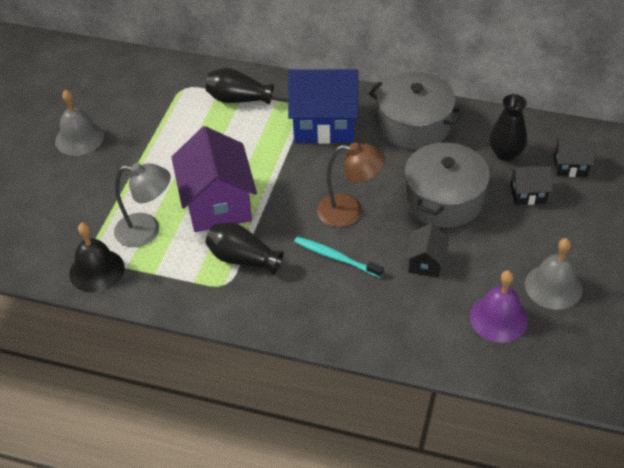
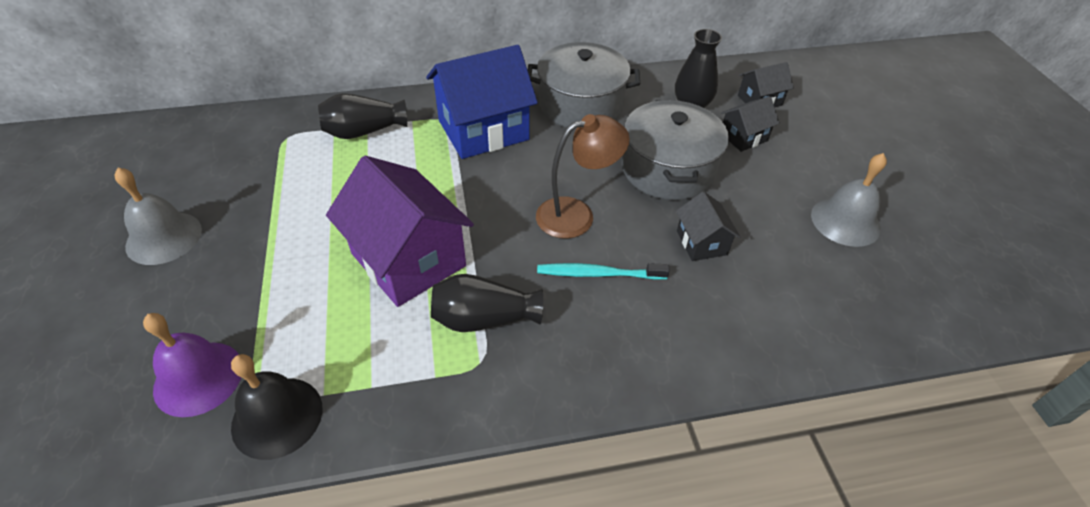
camera: 30 degrees left, 0 degrees up
grey lamp [114,163,171,247] -> none
purple bell [470,270,528,343] -> purple bell moved to [143,313,241,417]

